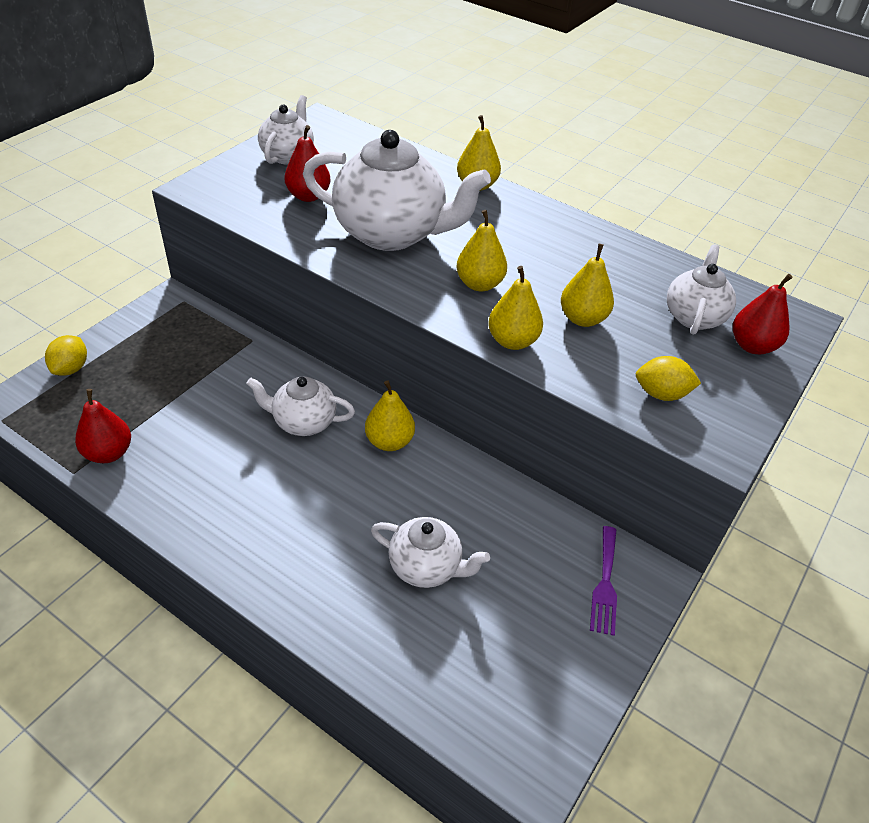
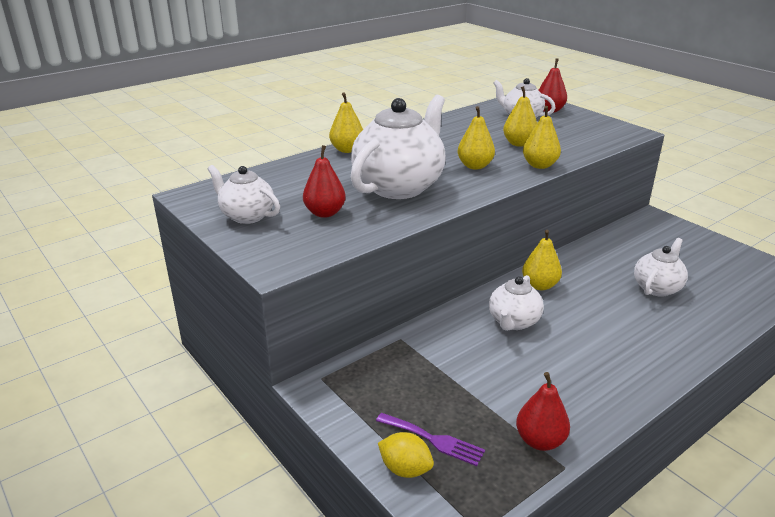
camera: 70 degrees left, 15 degrees down
purple fork [590,526,617,636] -> purple fork moved to [376,413,485,466]
yellow lemon [636,356,701,401] -> none

